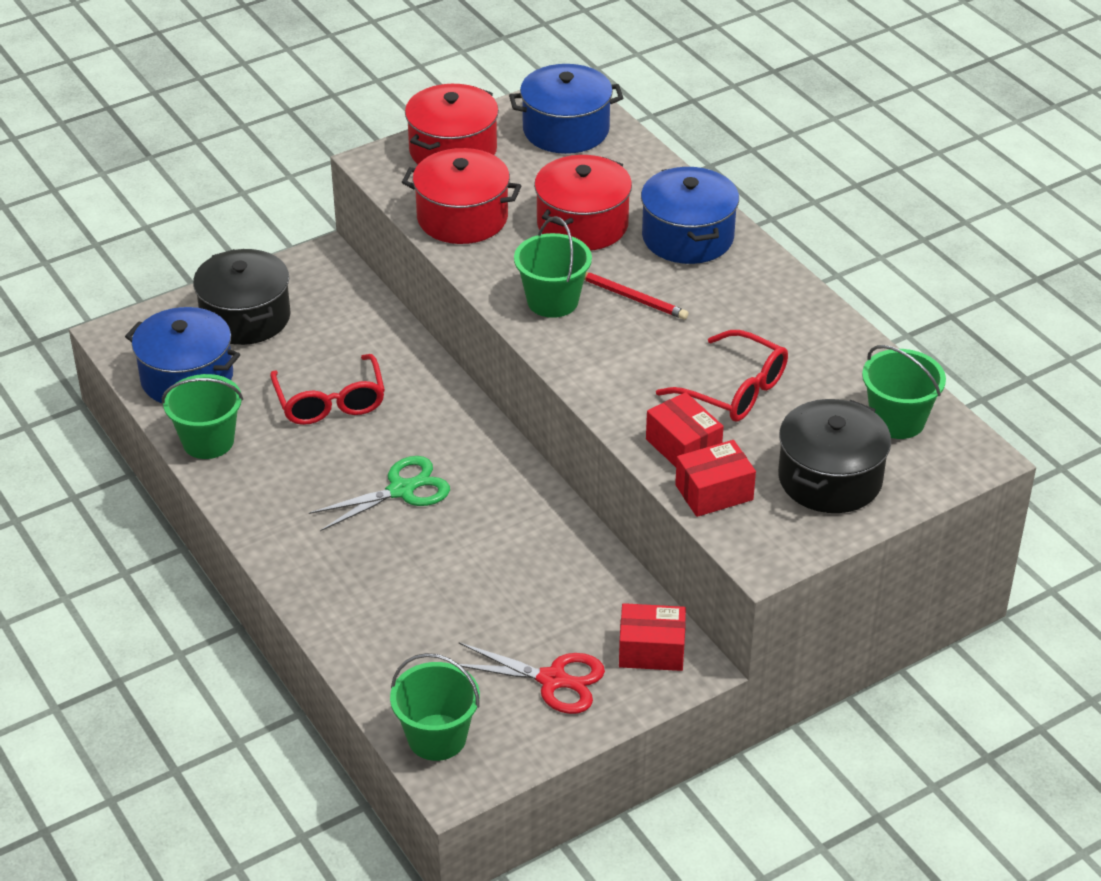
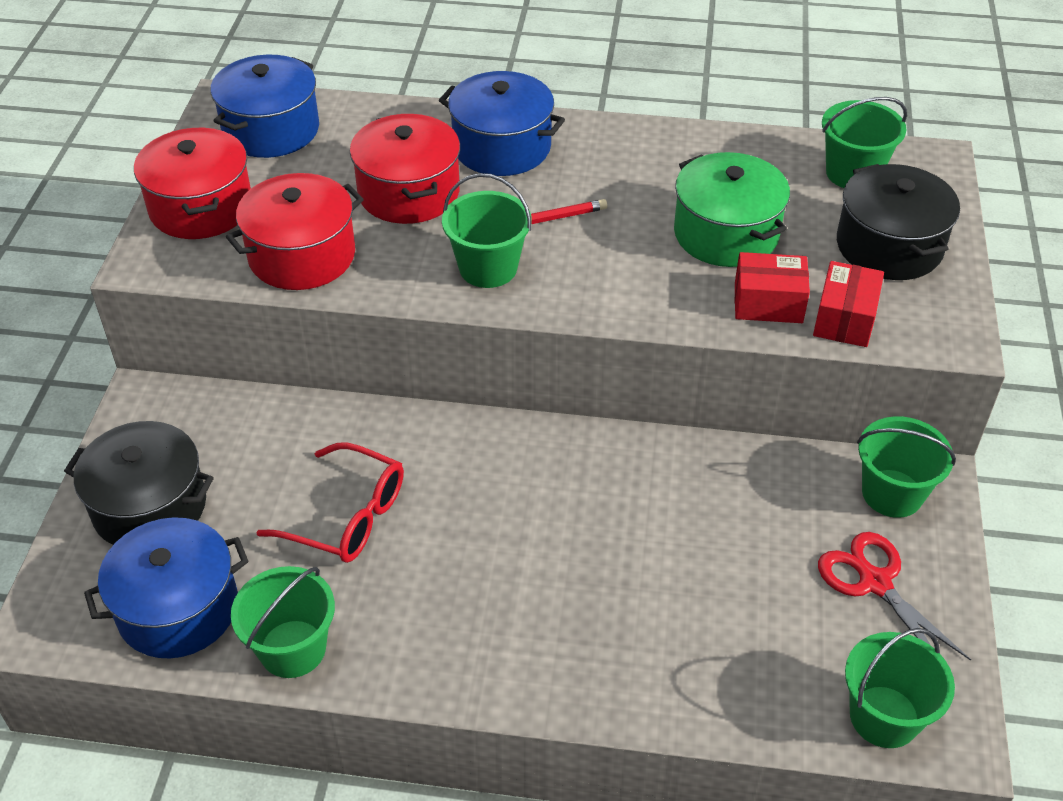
camera: 50 degrees left, 5 degrees up
green scissors [309,456,450,531] -> none
red scissors [459,642,605,714] -> red scissors turned 90 degrees counterclockwise [818,532,971,661]
red box [619,603,686,671] -> green bucket [857,416,956,518]
red glasses [656,330,788,422] -> green pot [674,152,790,267]

